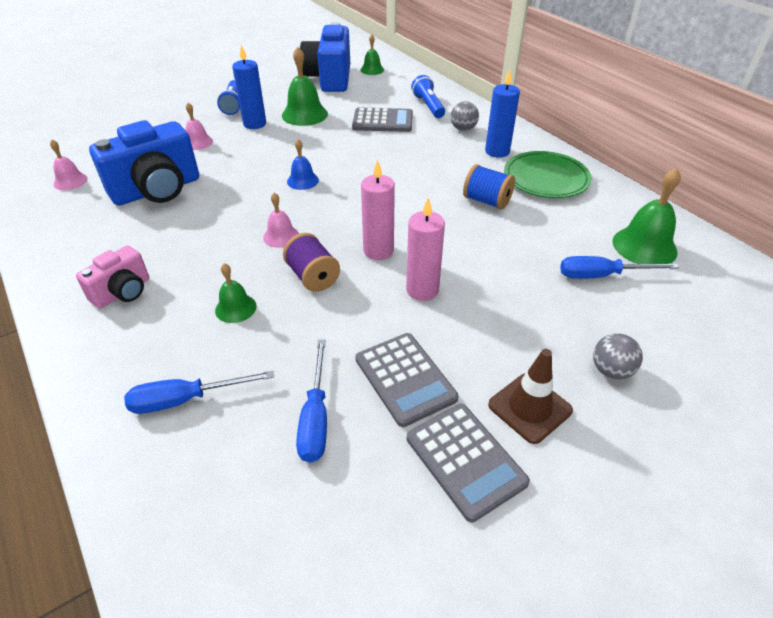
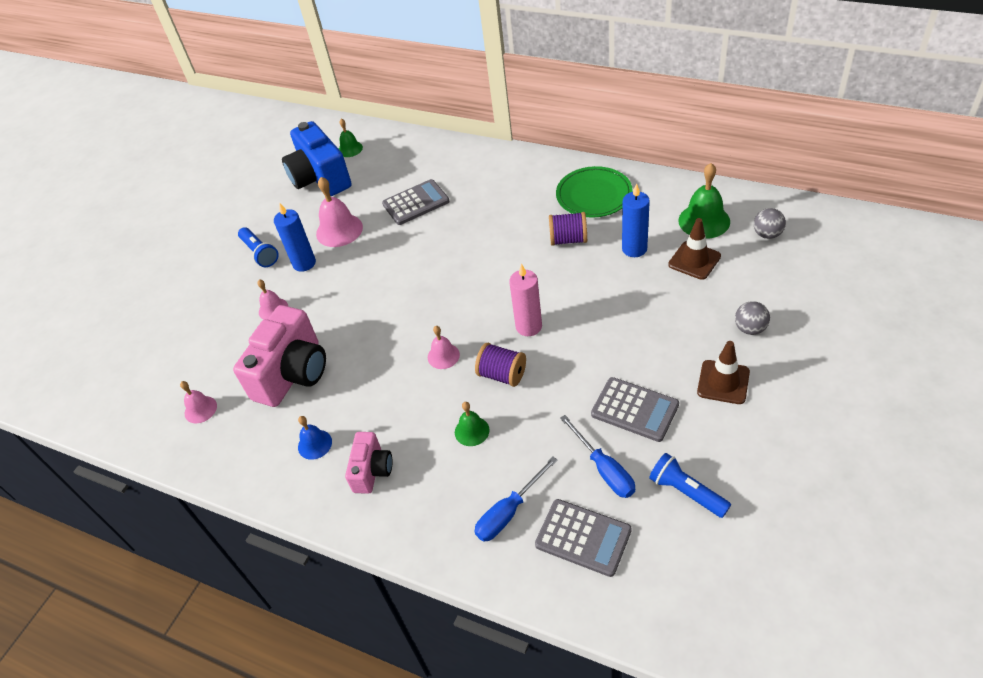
camera: 25 degrees left, 5 degrees up
blue camera [89,120,199,206] -> pink camera [233,305,326,407]
green bell [282,47,328,126] -> pink bell [316,177,363,247]
blue bell [287,139,319,190] -> blue bell moved to [298,416,332,460]
pink candle [406,198,445,301] -> none
grey calculator [407,404,530,523] -> grey calculator moved to [535,499,632,577]
blue flashlight [411,75,445,118] -> blue flashlight moved to [649,453,731,518]
grey ball [451,101,479,131] -> grey ball moved to [754,208,786,239]
blue spool [463,164,515,210] -> purple spool [549,212,587,246]
blue candle [485,70,520,158] -> blue candle moved to [622,184,650,257]
blue screwdriver [560,256,680,279] -> brown traffic cone [668,218,721,280]

